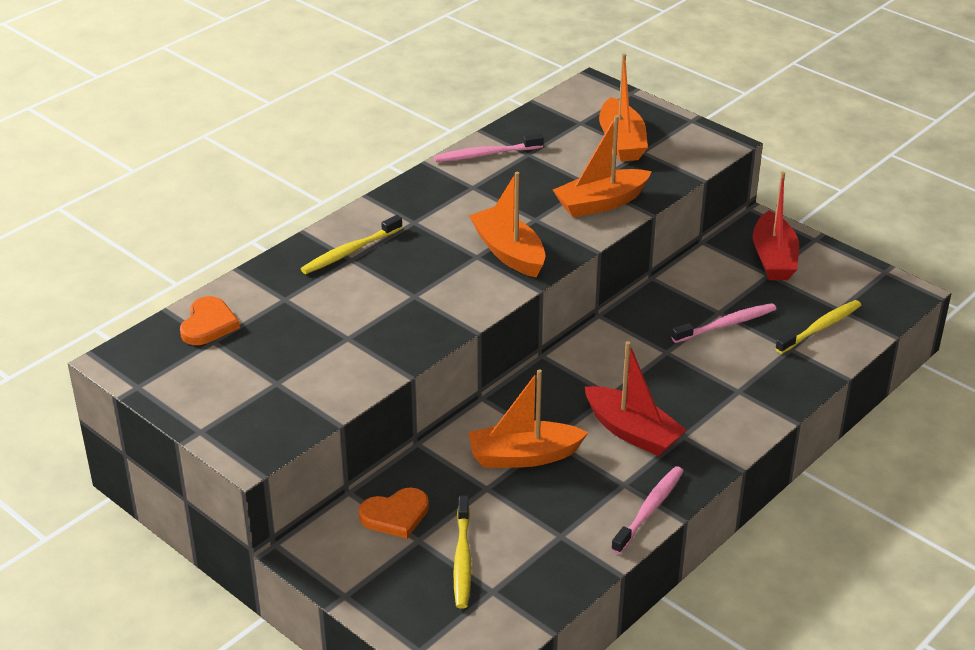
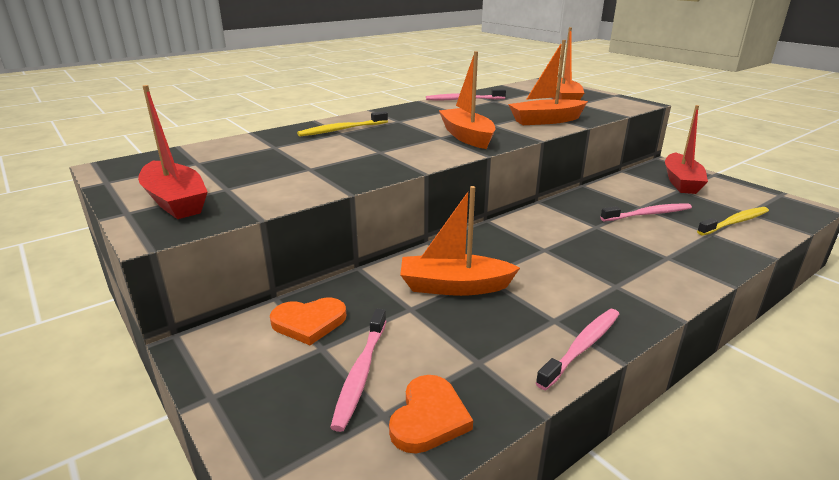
camera: 10 degrees right, 10 degrees down
orange heart [180,296,240,345] -> orange heart moved to [389,375,473,453]
yellow toothbrush [453,496,471,609] -> pink toothbrush [330,309,386,432]
red boat [585,341,687,456] -> red boat moved to [138,85,208,219]

